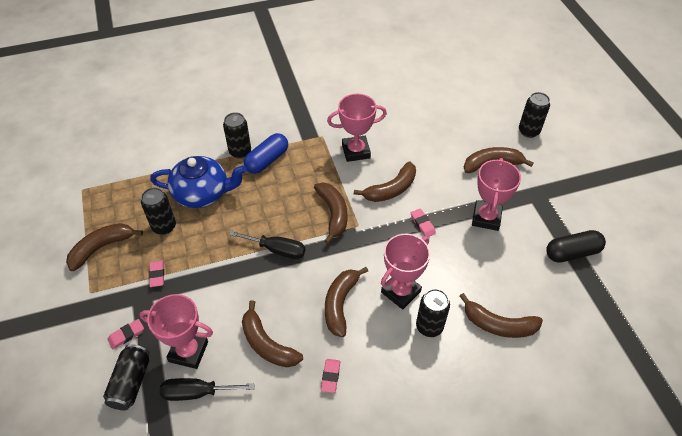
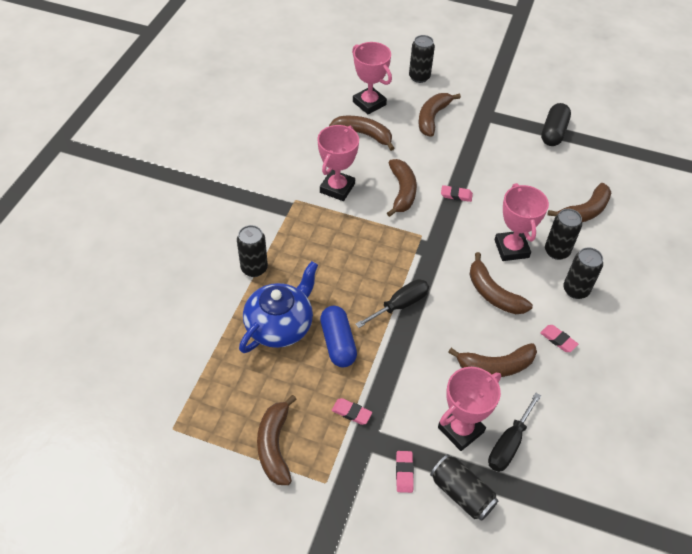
camera: 55 degrees left, 0 degrees up
black can [141,188,176,235] -> black can moved to [563,247,603,299]
blue capsule [244,133,288,174] -> blue capsule moved to [320,306,357,367]
brown banana [314,182,348,244] -> brown banana moved to [329,116,395,151]
pink trophy [472,158,521,231] -> pink trophy moved to [352,42,392,114]

